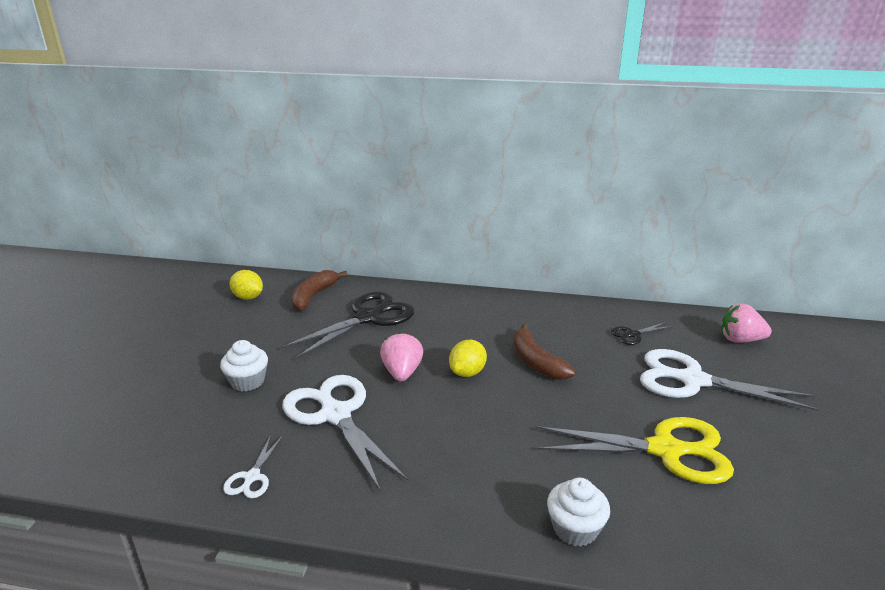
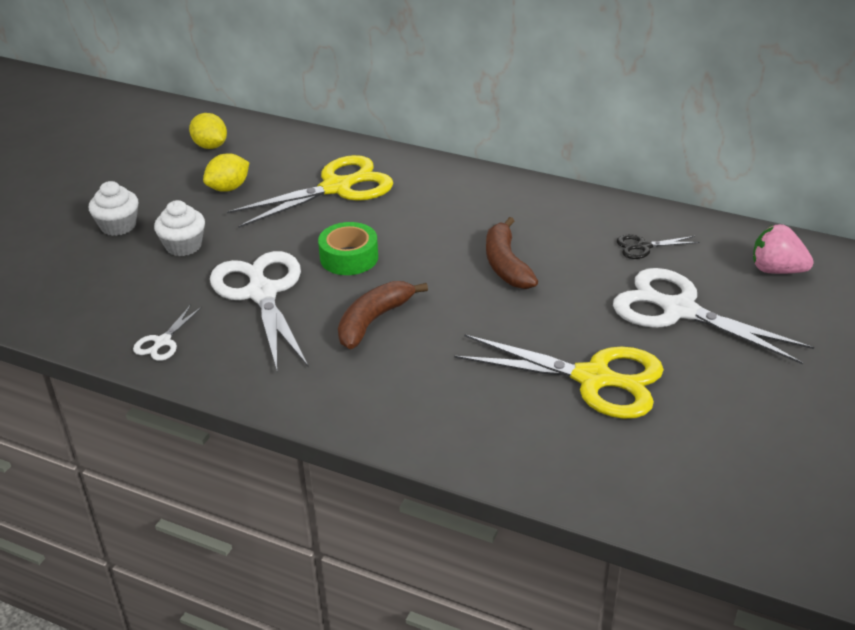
camera: 15 degrees right, 10 degrees up
black scissors [281,291,414,360] -> yellow scissors [227,155,393,228]
brown banana [291,270,347,311] -> brown banana moved to [338,281,428,349]
pink strawberry [380,332,423,381] -> green tape [318,222,378,275]
yellow lemon [449,340,487,377] -> yellow lemon moved to [203,153,250,192]
white cupcake [547,478,610,547] -> white cupcake moved to [89,181,138,236]

